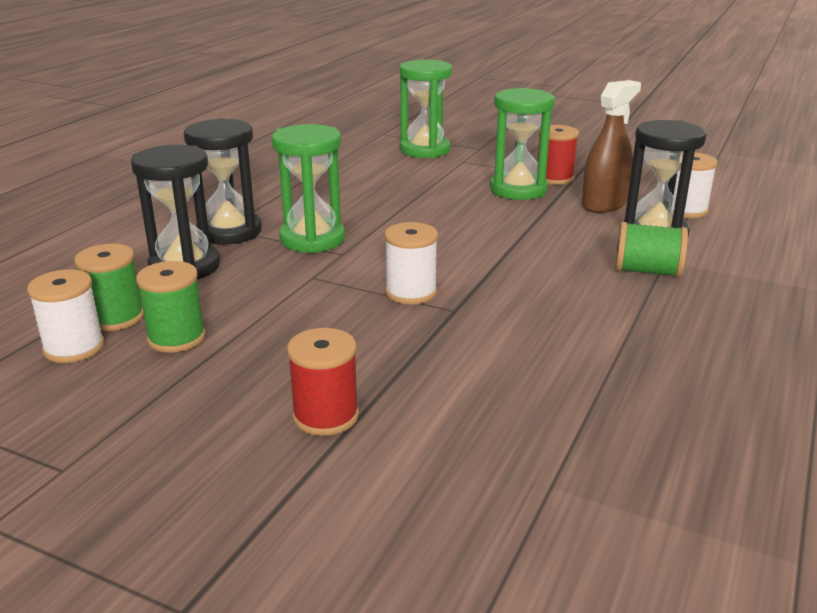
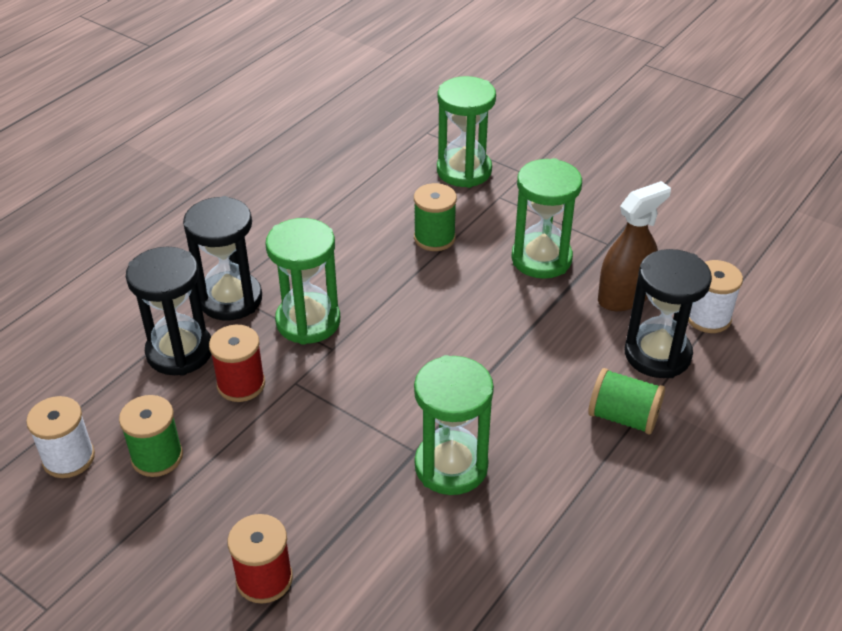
camera: 10 degrees right, 15 degrees up
green spool [74,244,144,331] -> green spool moved to [414,183,457,251]
white spool [384,222,438,305] -> none
red spool [538,125,579,185] -> red spool moved to [209,325,265,402]
none -> green hourglass [414,355,494,495]

